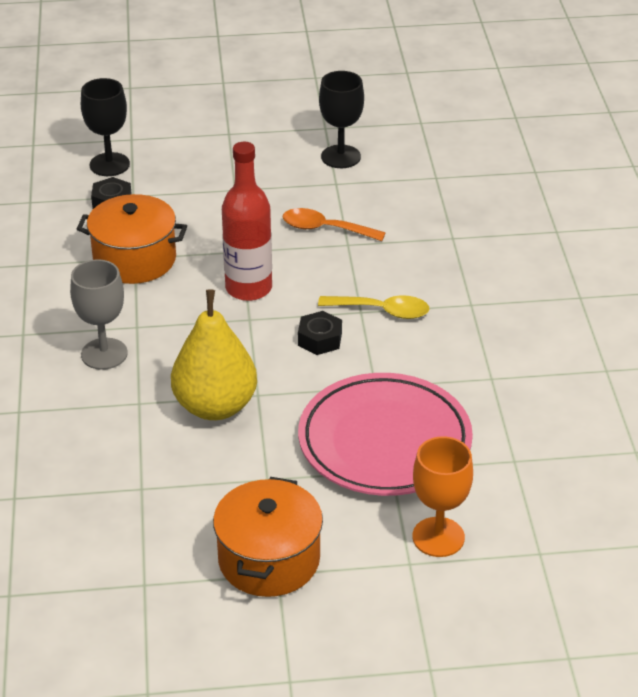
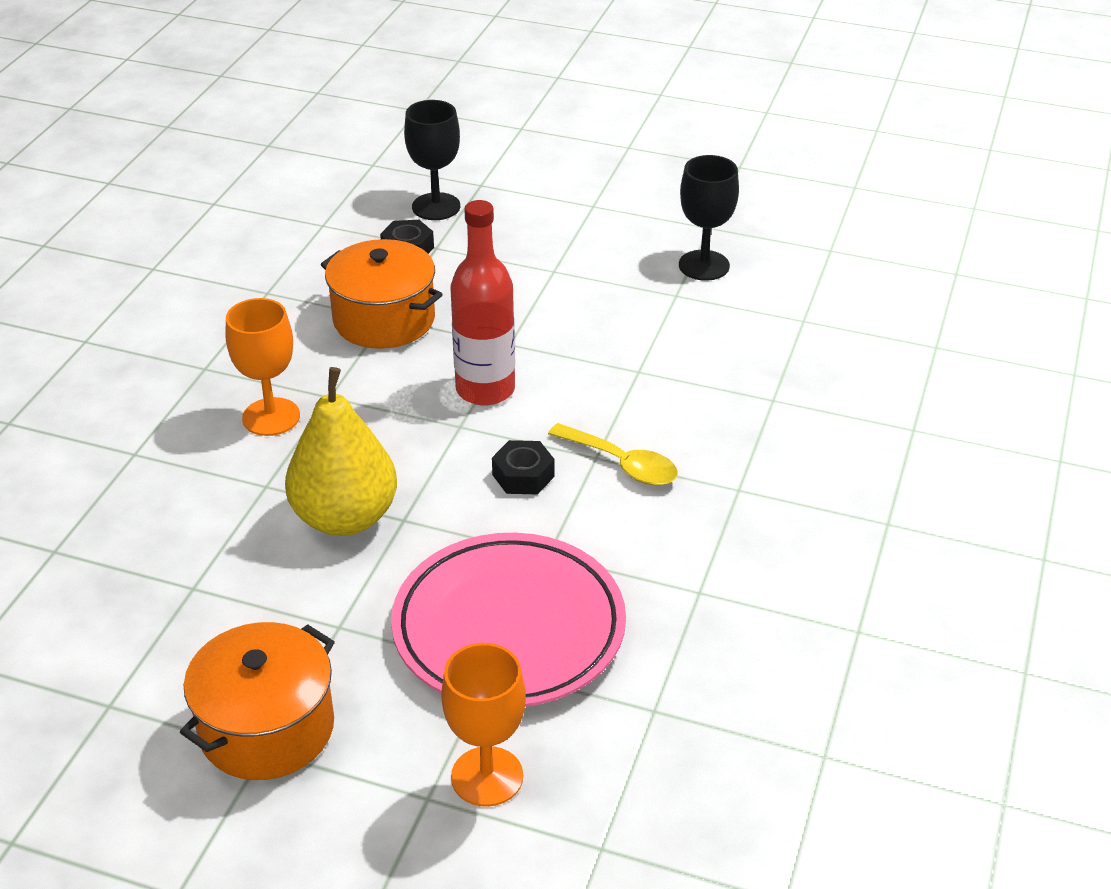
camera: 25 degrees right, 0 degrees up
grey goblet [70,259,128,370] -> orange goblet [225,298,300,436]
orange spoon [283,208,386,241] -> none

